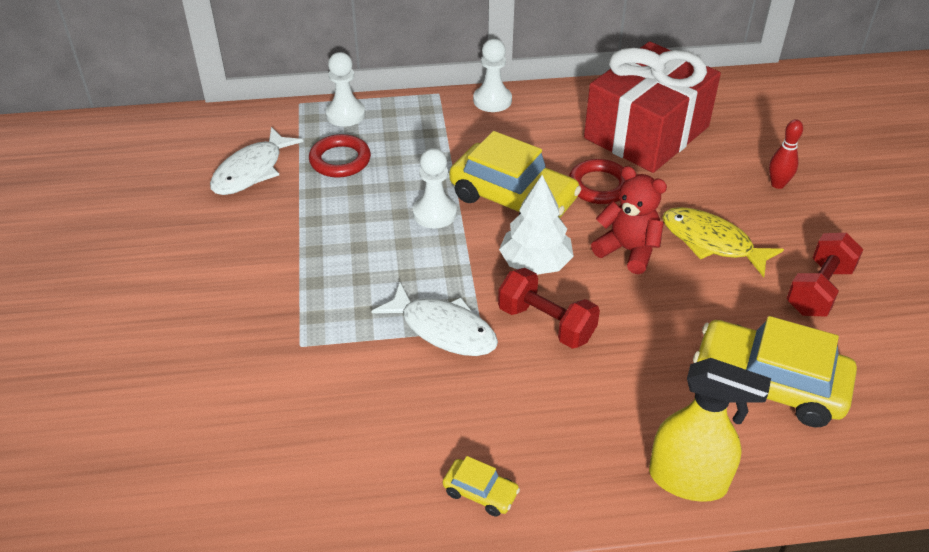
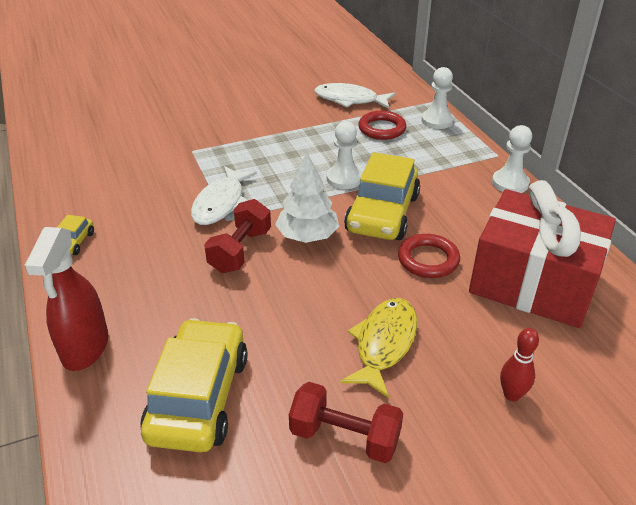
camera: 75 degrees right, 5 degrees down
red teddy bear [591,166,667,274] -> none
yellow spray bottle [649,358,771,502] -> red spray bottle [24,227,108,371]

